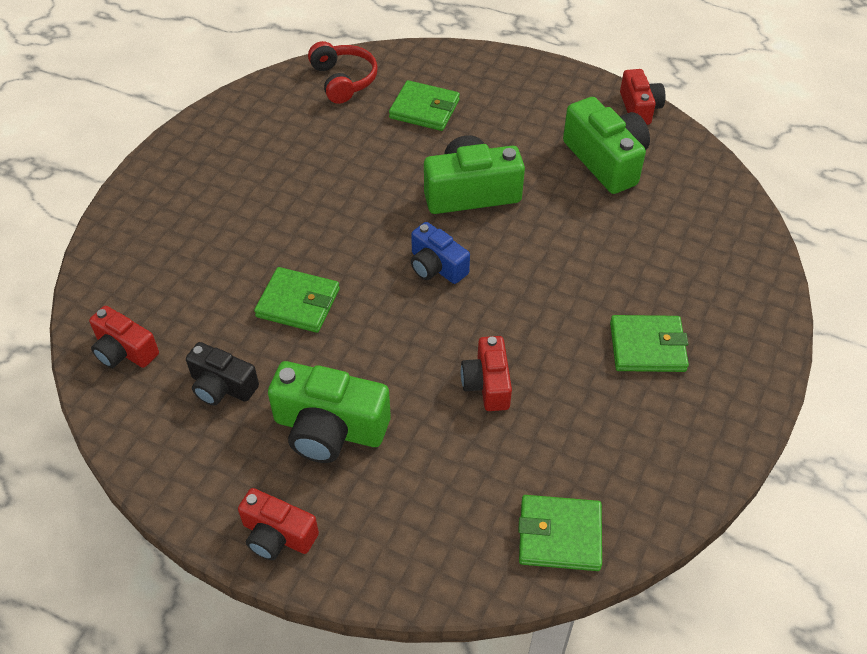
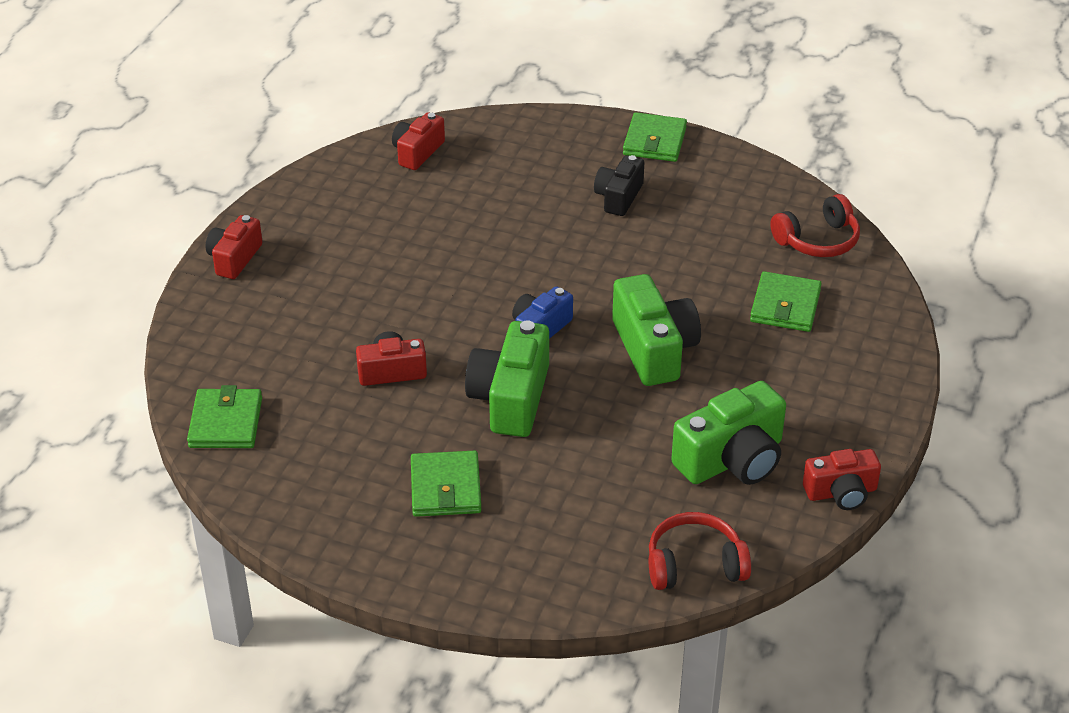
camera: 85 degrees right, 10 degrees down
black camera [186,342,259,406] -> black camera moved to [594,155,644,216]
green wallet [254,267,340,333] -> green wallet moved to [623,112,687,162]
green camera [268,361,391,463] -> green camera moved to [465,320,549,437]
none -> red headphones [649,512,751,590]

